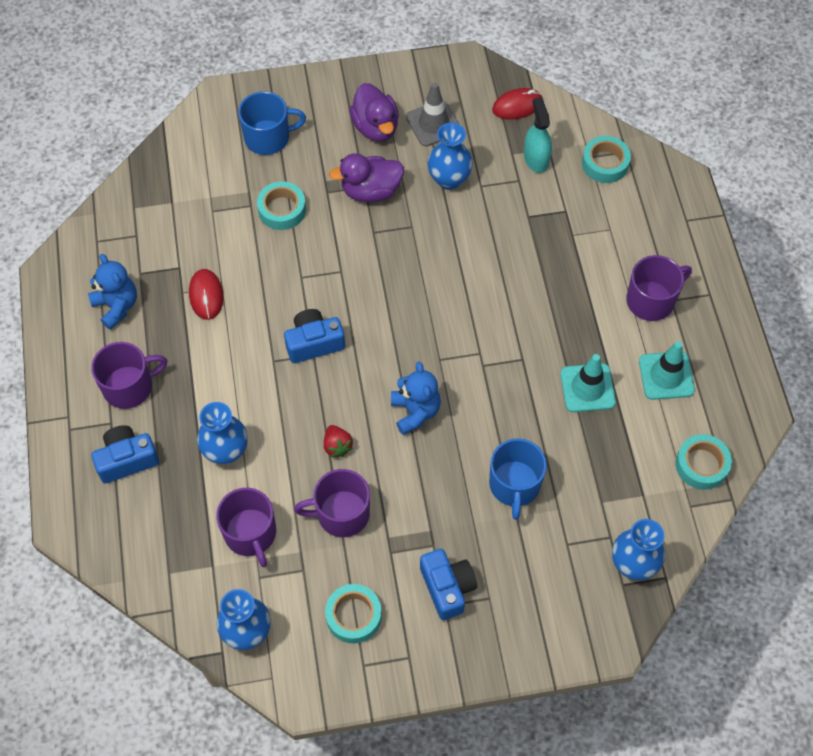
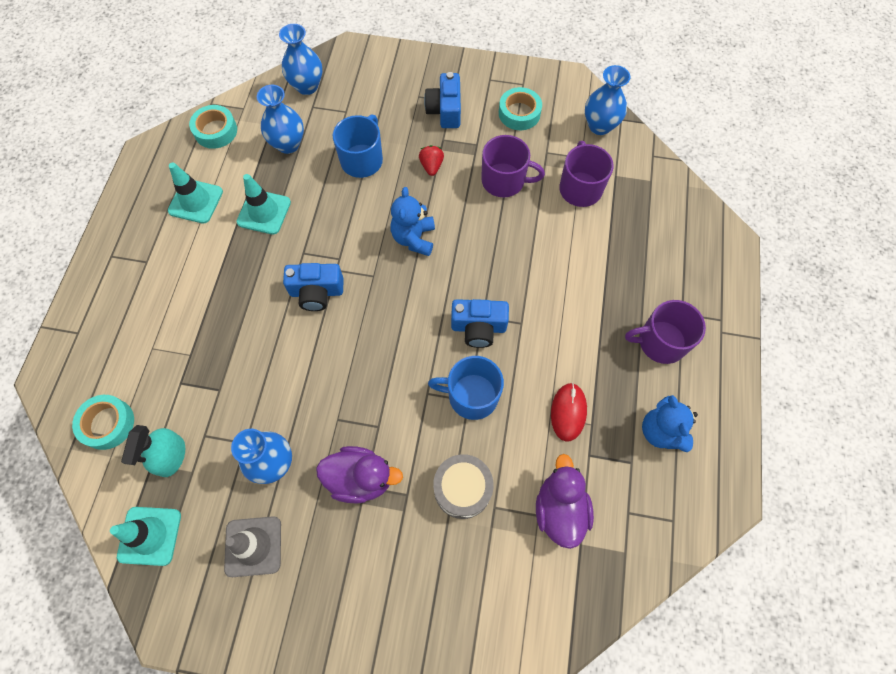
camera: 160 degrees left, 5 degrees up
blue camera [92,425,159,483] -> blue camera moved to [283,263,344,311]
blue vase [197,402,248,464] -> blue vase moved to [257,85,304,154]
blue mug [238,91,306,155] -> blue mug moved to [428,356,504,420]
turquoise tape [257,181,306,230] -> grey drum [433,454,494,519]
red strawberry [324,425,353,457] -> red strawberry moved to [419,145,444,176]
purple duck [349,83,399,142] -> purple duck moved to [536,454,594,549]
red mouse [492,88,543,120] -> turquoise traffic cone [110,507,181,566]
purple mug [626,255,692,321] -> none

